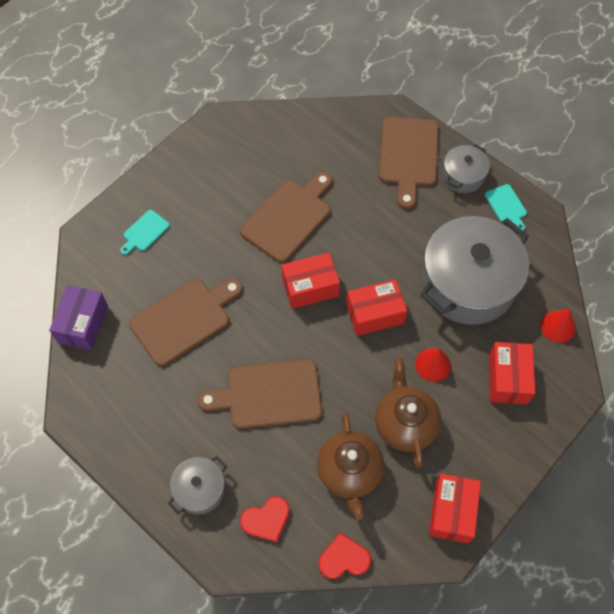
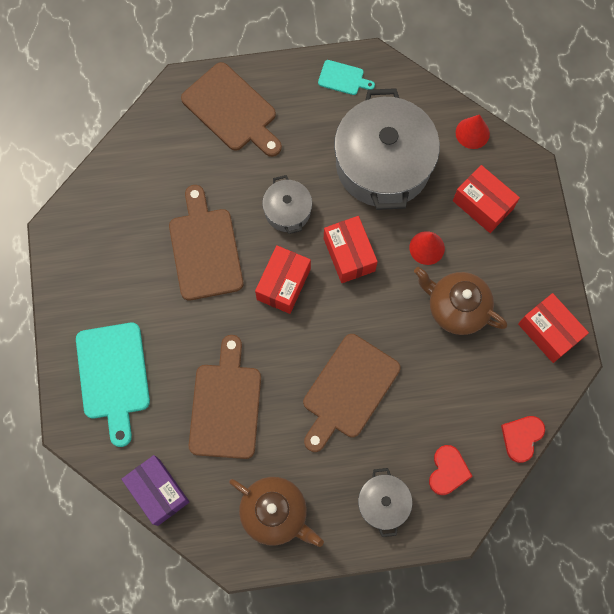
camera: 50 degrees left, 10 degrees up
turquoise cutting board [120,210,170,255] -> turquoise cutting board [76,323,150,447], size x2.03
brown teapot [317,413,384,520] -> brown teapot moved to [229,477,324,547]
red box [346,279,407,336] -> red box turned 45 degrees counterclockwise [324,216,378,283]
grey pot [442,144,490,193] -> grey pot moved to [262,175,312,234]

